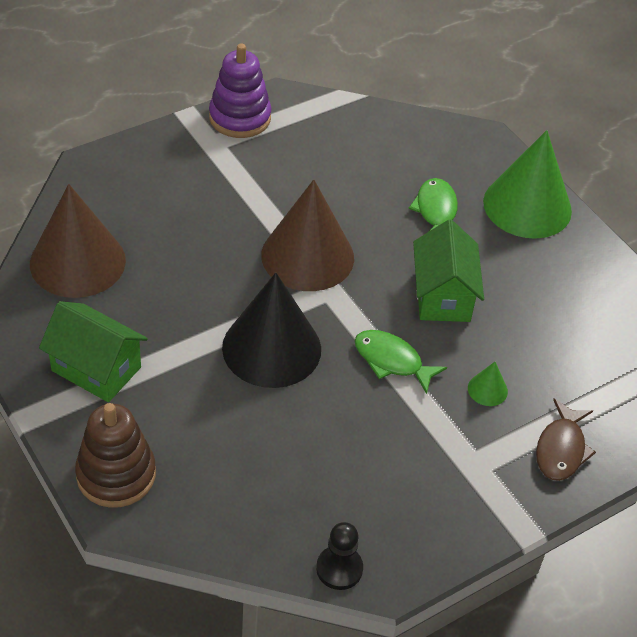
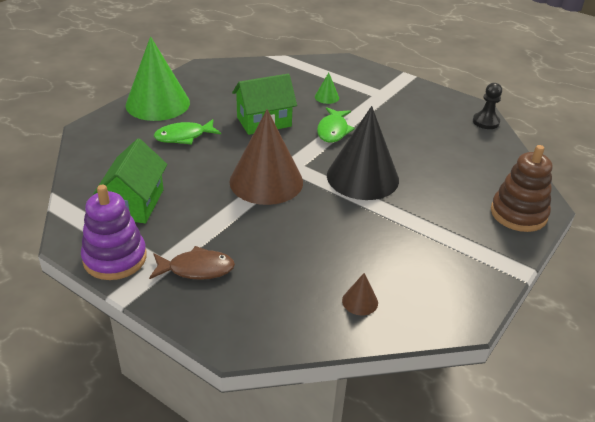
camera: 110 degrees left, 10 degrees down
brown cone [30,184,126,298] -> brown cone [342,273,378,315], size x0.40
green house [39,301,148,402] -> green house moved to [93,139,167,223]
brown fish [536,398,596,481] -> brown fish moved to [149,246,235,280]

